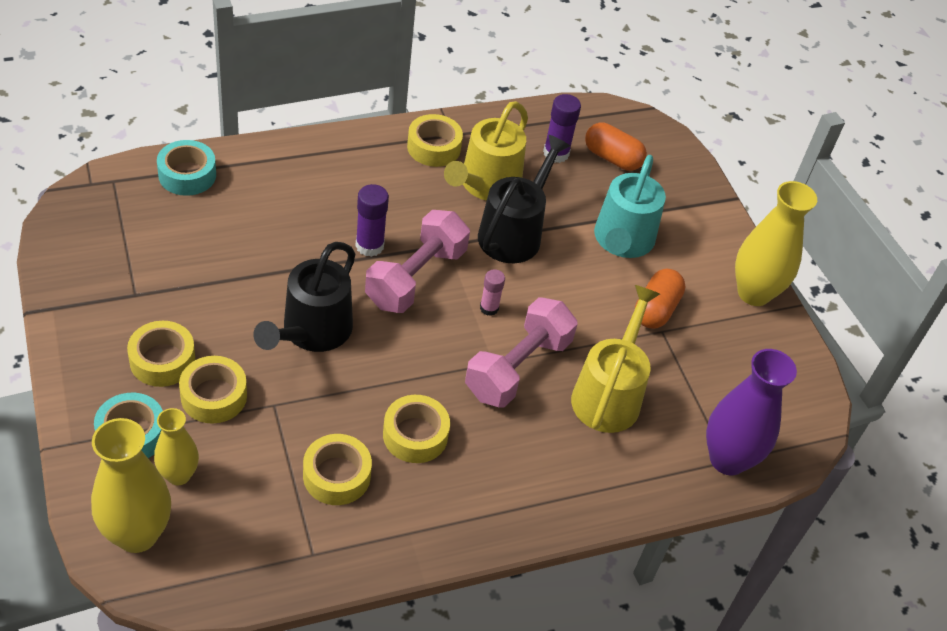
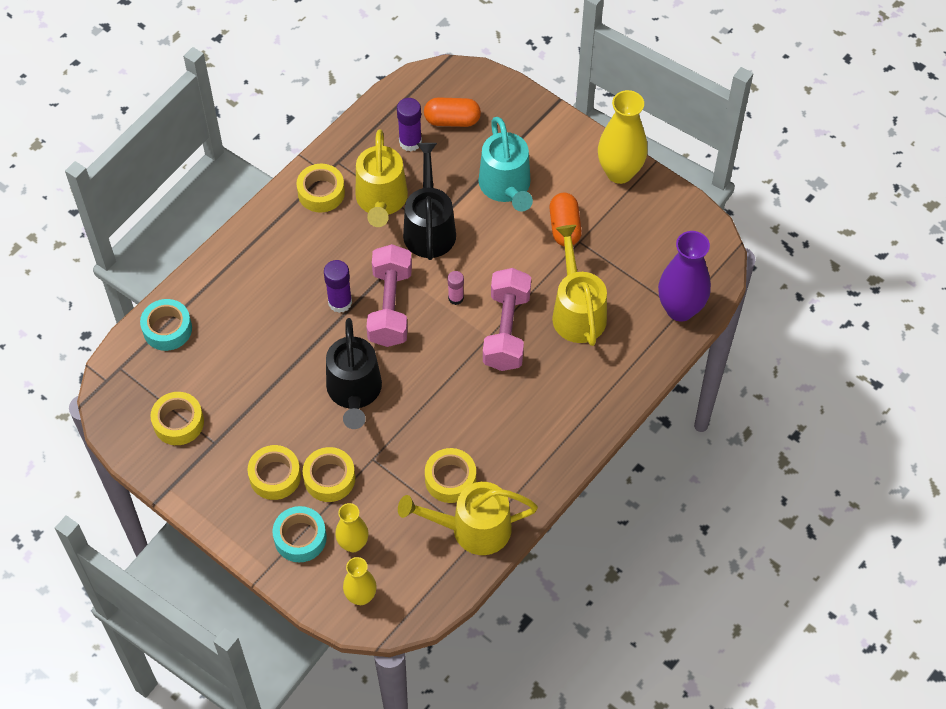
camera: 25 degrees left, 10 degrees up
yellow vase [91,418,171,553] -> yellow vase [343,557,377,605], size x0.59
yellow tape [383,395,450,463] -> yellow tape moved to [150,392,204,445]
none -> yellow watering can [398,482,538,555]

